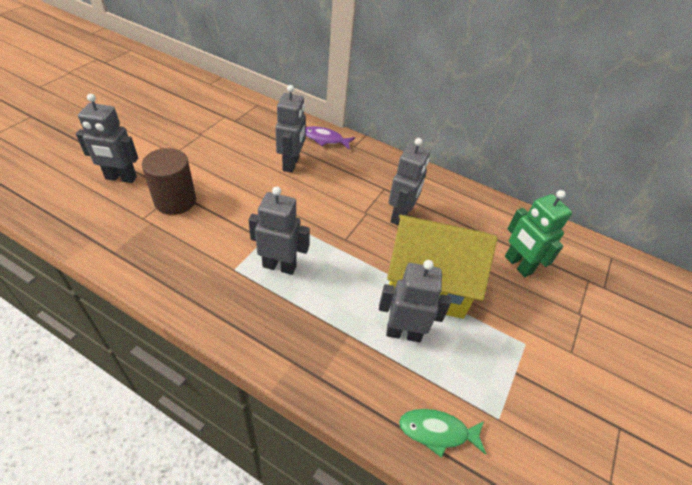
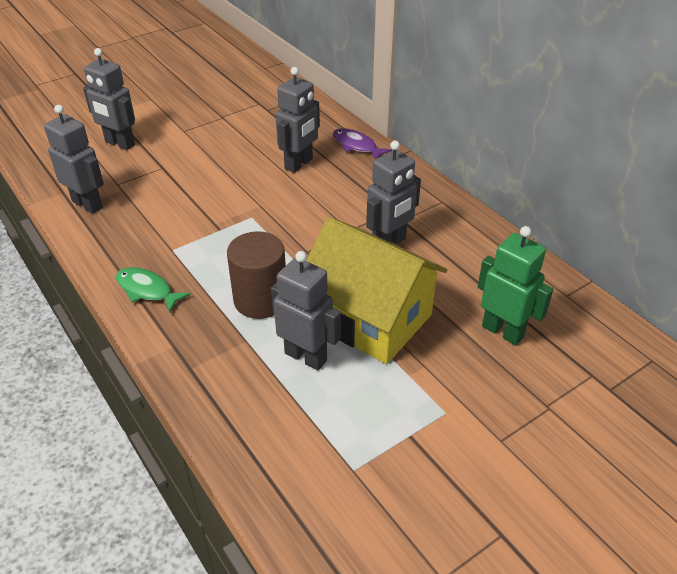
camera: 30 degrees right, 5 degrees down
brown cylinder [142,148,196,215] -> brown cylinder moved to [227,231,286,319]
grey robot [248,186,310,275] -> grey robot moved to [44,105,104,214]
green fish [399,409,486,458] -> green fish moved to [116,267,191,313]
green robot [505,190,572,277] -> green robot turned 135 degrees clockwise [478,226,553,345]

